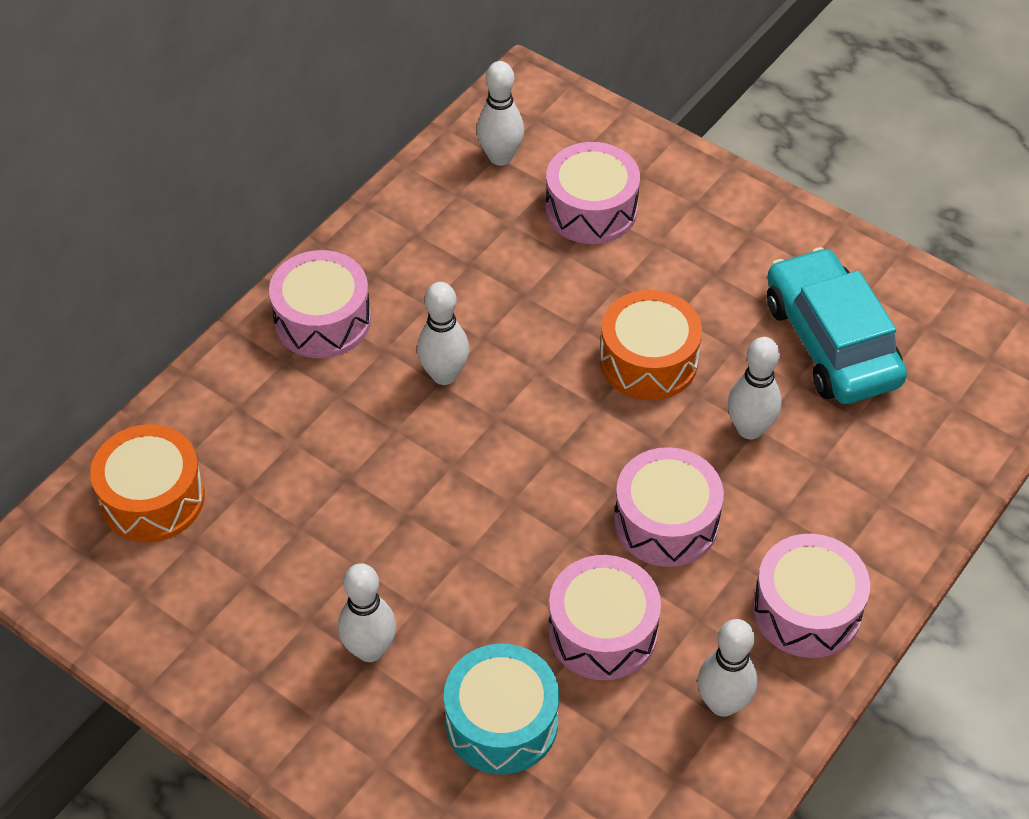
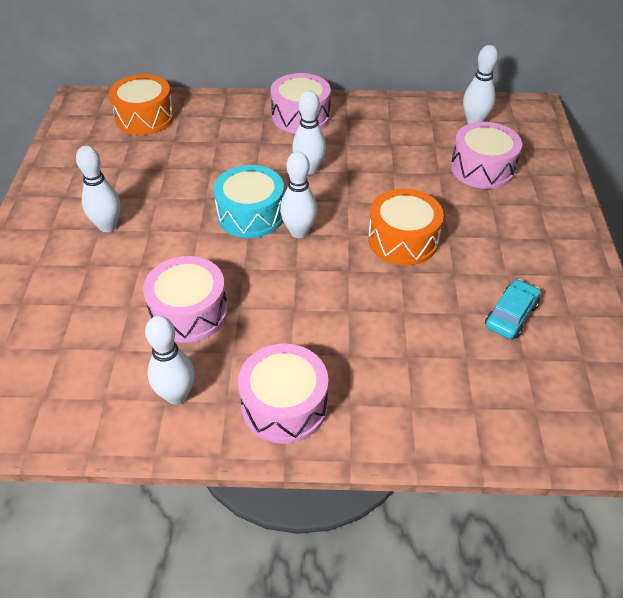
camera: 55 degrees right, 5 degrees down
turquoise drum [444,644,559,774] -> turquoise drum moved to [213,165,284,238]
pink drum [614,447,724,567] -> none
white bowling pin [728,337,782,439] -> white bowling pin moved to [280,151,317,238]
turquoise car [767,247,907,404] -> turquoise car [485,279,541,339], size x0.51

